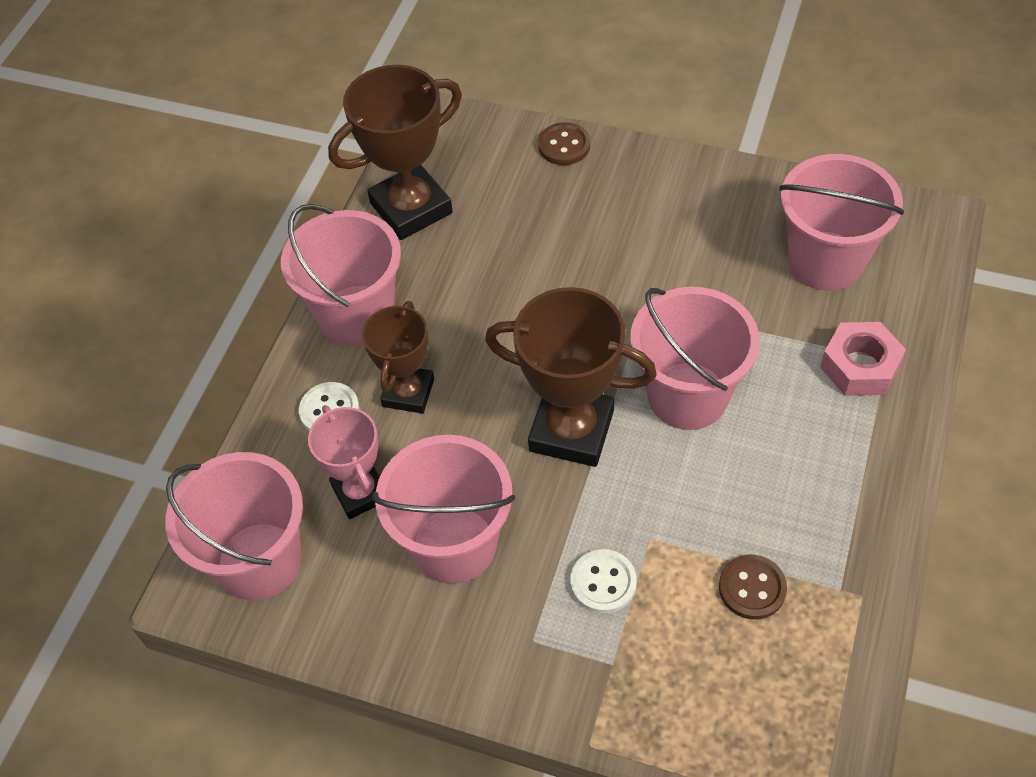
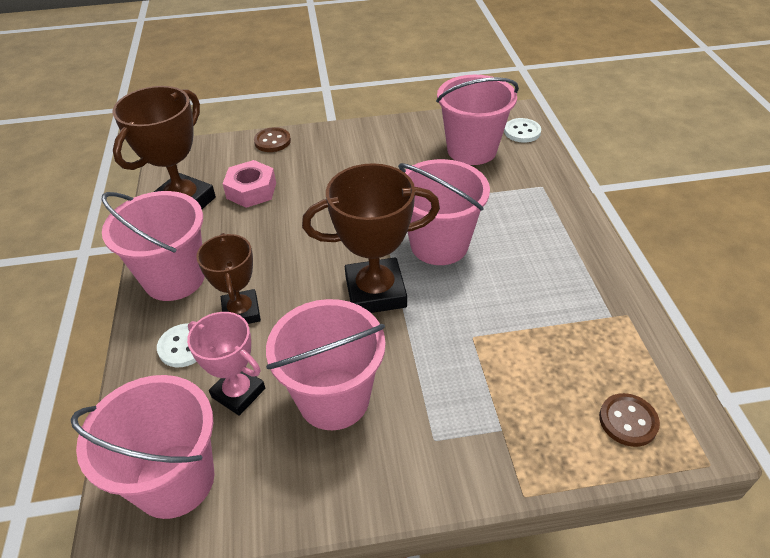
camera: 30 degrees left, 10 degrees down
white button [570,549,637,614] -> white button moved to [504,118,541,143]
brown button [719,555,787,620] -> brown button moved to [599,393,660,447]
pink nut [820,322,906,396] -> pink nut moved to [223,160,276,208]

